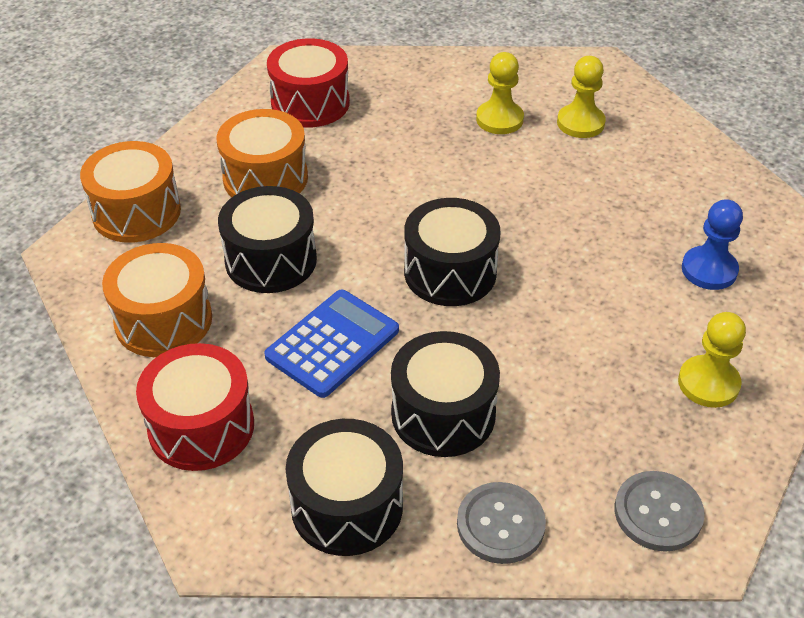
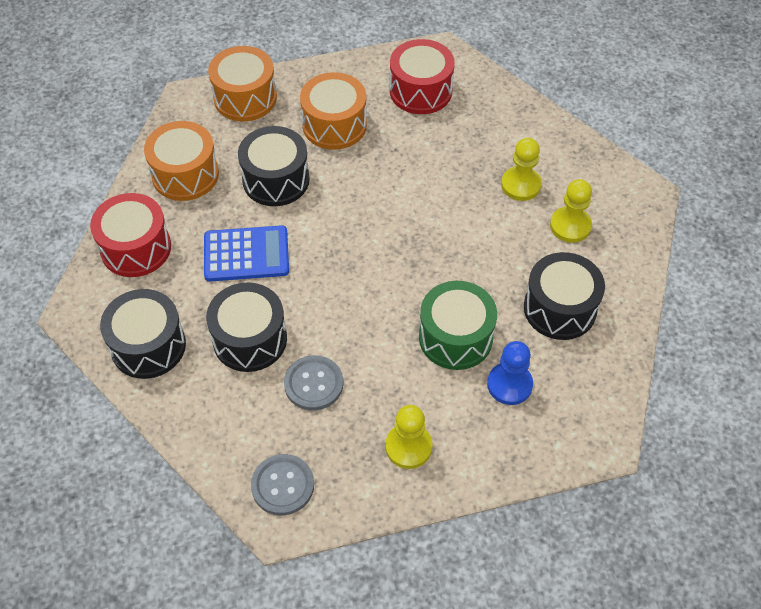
camera: 45 degrees right, 10 degrees up
black drum [404,198,501,306] -> black drum moved to [524,252,605,340]
grey button [457,482,546,564] -> grey button moved to [284,355,343,411]
none -> green drum [419,281,497,370]

